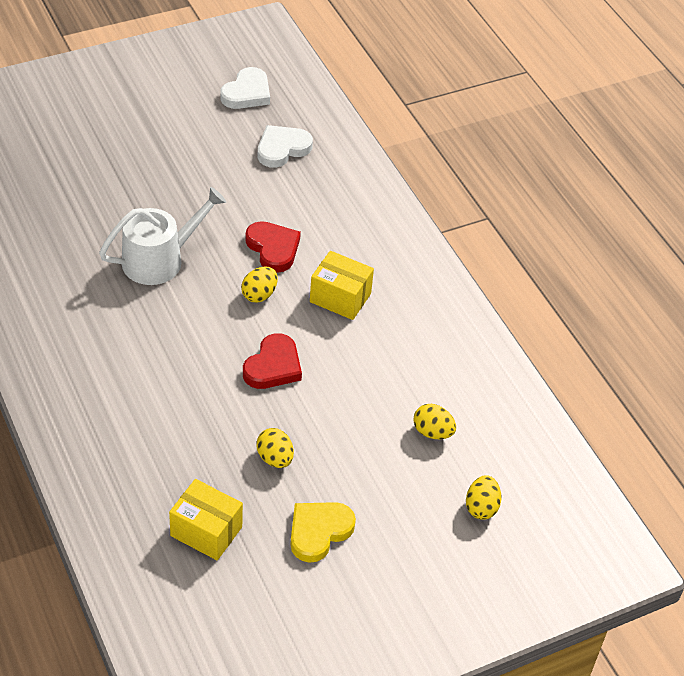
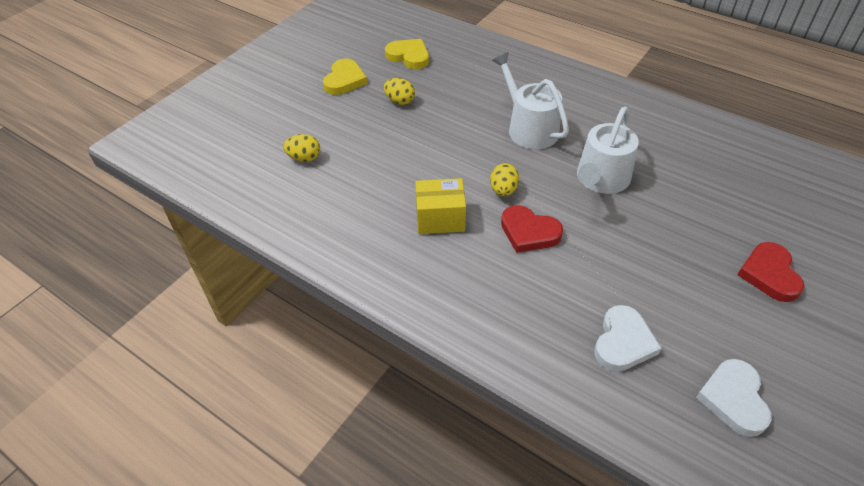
camera: 155 degrees right, 0 degrees up
yellow box [169,479,243,560] -> yellow heart [385,39,429,69]
red heart [243,333,302,389] -> red heart moved to [737,242,805,302]
yellow egg [466,475,501,520] -> none
none -> white watering can [492,52,569,149]

